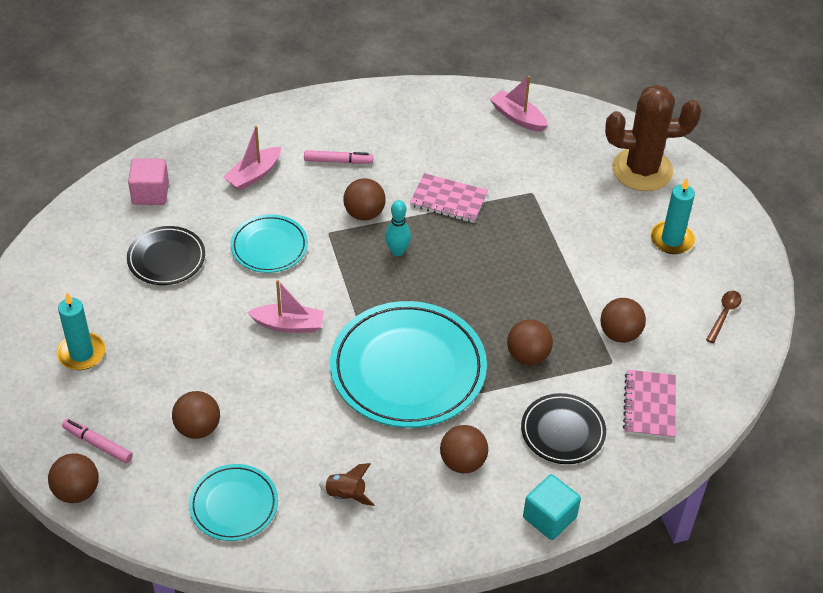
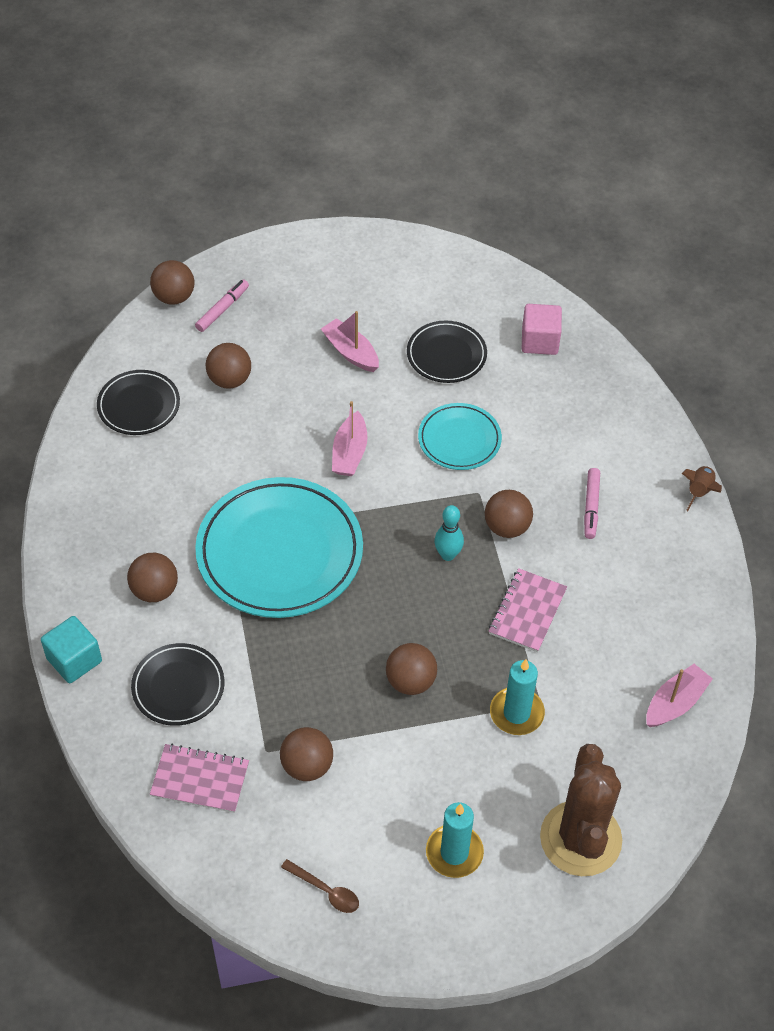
camera: 95 degrees right, 5 degrees up
turquoise candle [57,293,106,370] -> turquoise candle moved to [490,659,545,735]
turquoise plate [189,464,278,541] -> black plate [97,370,180,435]
pink boat [223,126,281,191] -> pink boat moved to [321,311,379,372]
brown rocket [319,463,375,506] -> brown rocket moved to [682,466,722,511]
brown ball [507,319,553,365] -> brown ball moved to [386,643,437,695]

